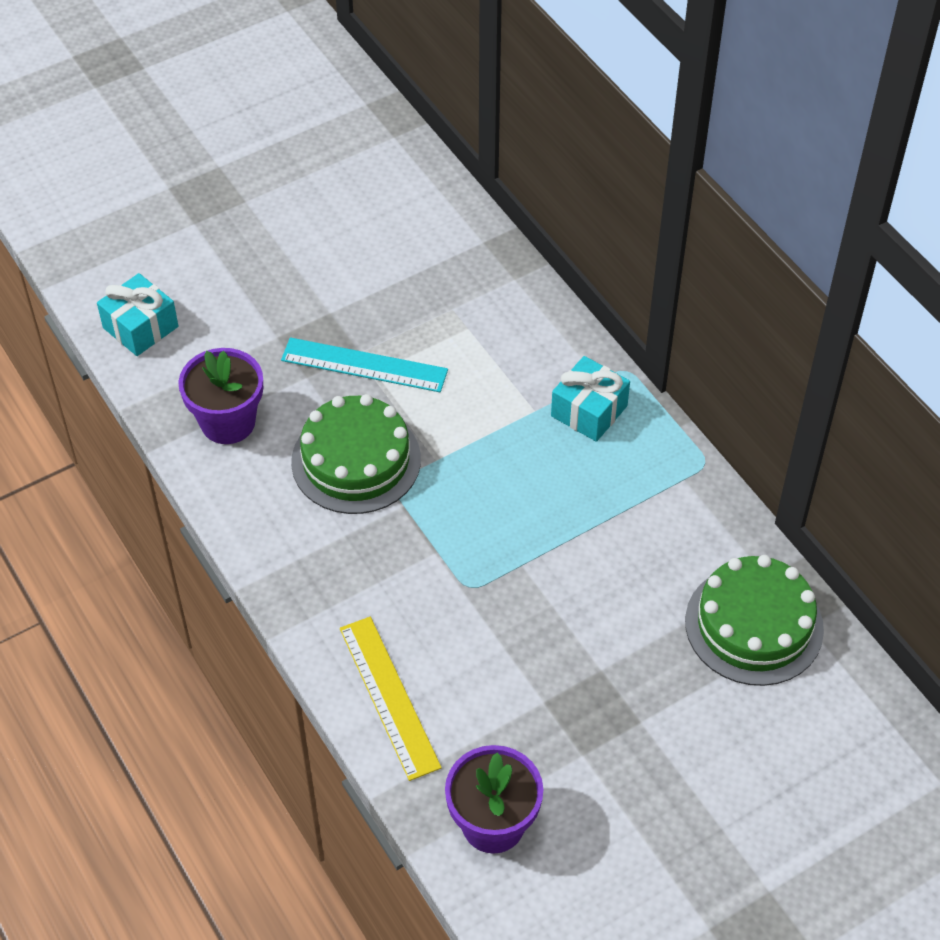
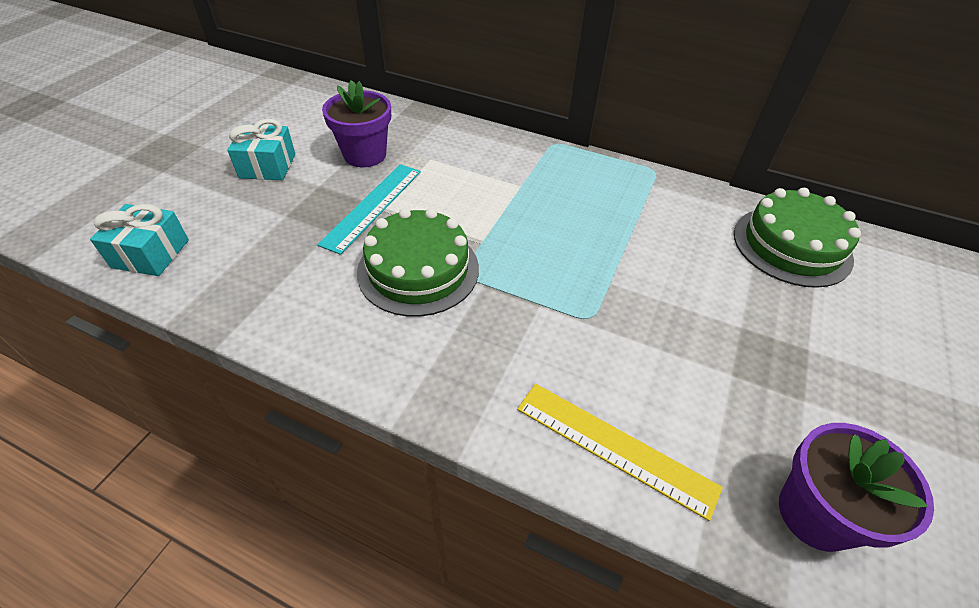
camera: 35 degrees left, 5 degrees down
purple flower pot [178,348,263,444] -> purple flower pot moved to [322,80,391,167]
turquoise ruler [281,337,448,392] -> turquoise ruler turned 45 degrees counterclockwise [317,164,421,255]
turquoise gift [551,356,630,442] -> turquoise gift moved to [227,119,296,180]

